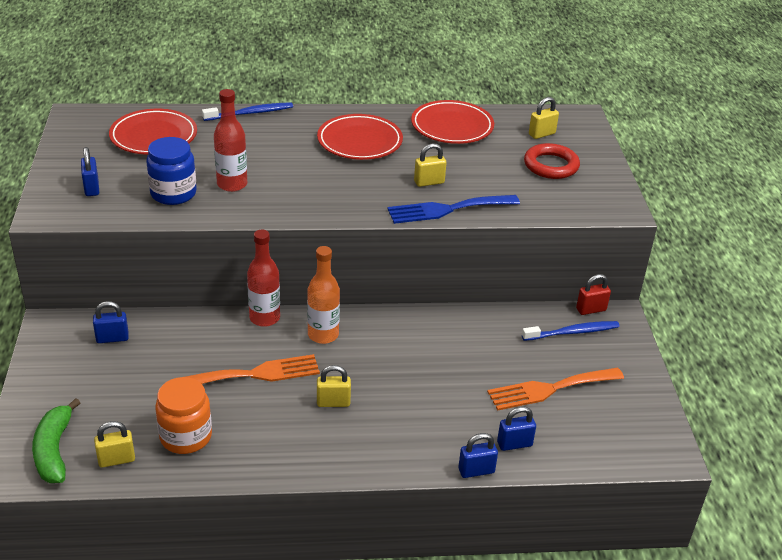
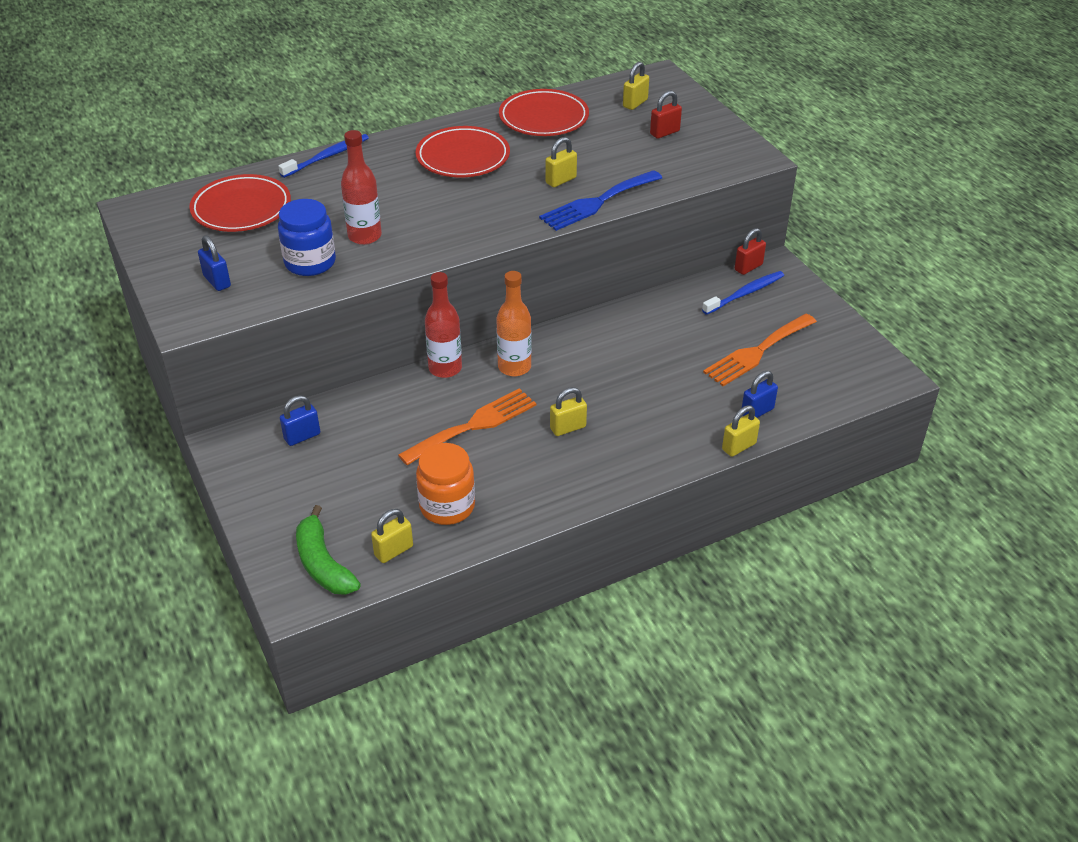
camera: 20 degrees left, 5 degrees up
blue padlock [458,433,498,478] -> yellow padlock [722,405,760,457]
red ring [524,143,580,179] -> red padlock [650,91,682,139]

